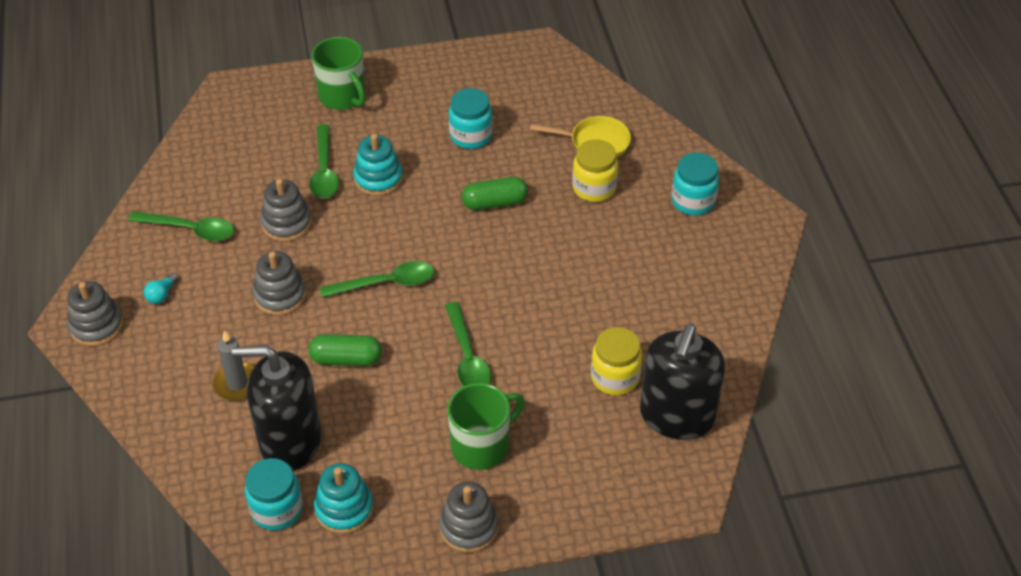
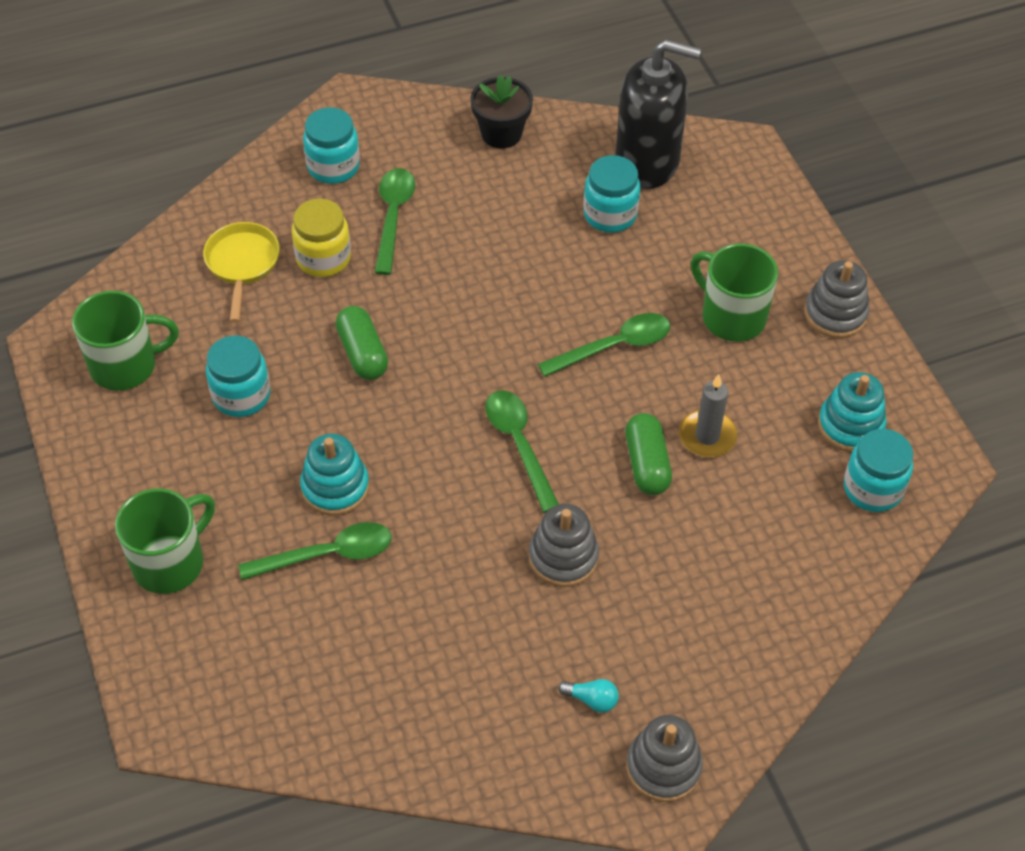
camera: 100 degrees left, 5 degrees up
green spoon [128,211,234,241] -> green spoon moved to [375,168,415,275]
grey candle [212,330,255,401] -> grey candle moved to [679,374,737,457]
black soap dispenser [232,345,321,471] -> none
grey stacking toy [260,179,312,242] -> none
yellow jar [591,327,642,395] -> turquoise jar [583,155,640,233]
none -> green mug [72,291,179,391]
none -> black flower pot [470,75,533,149]

